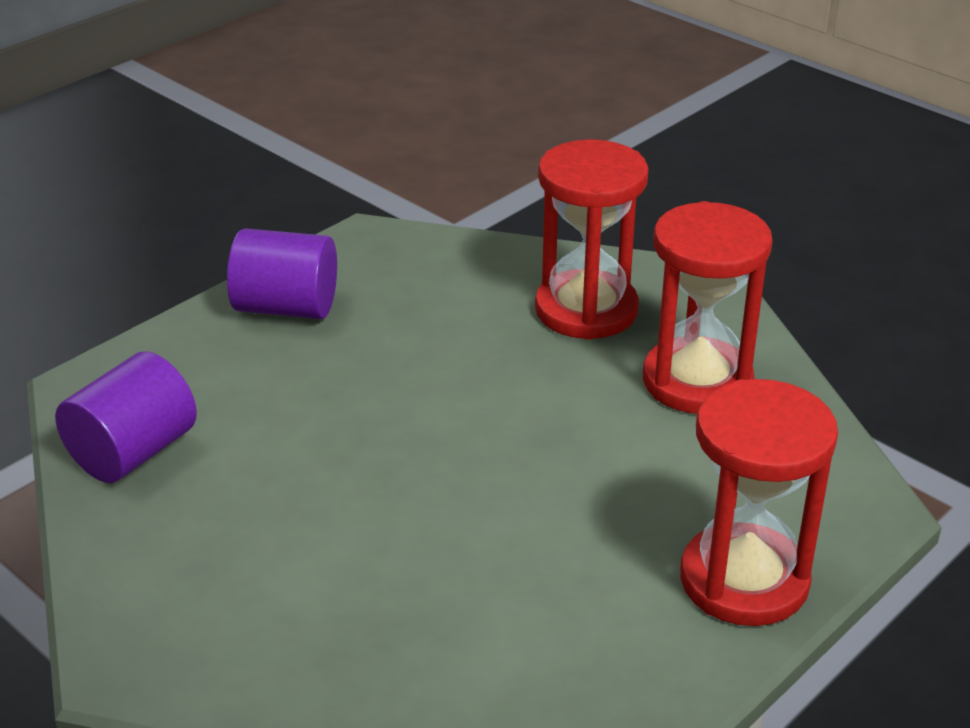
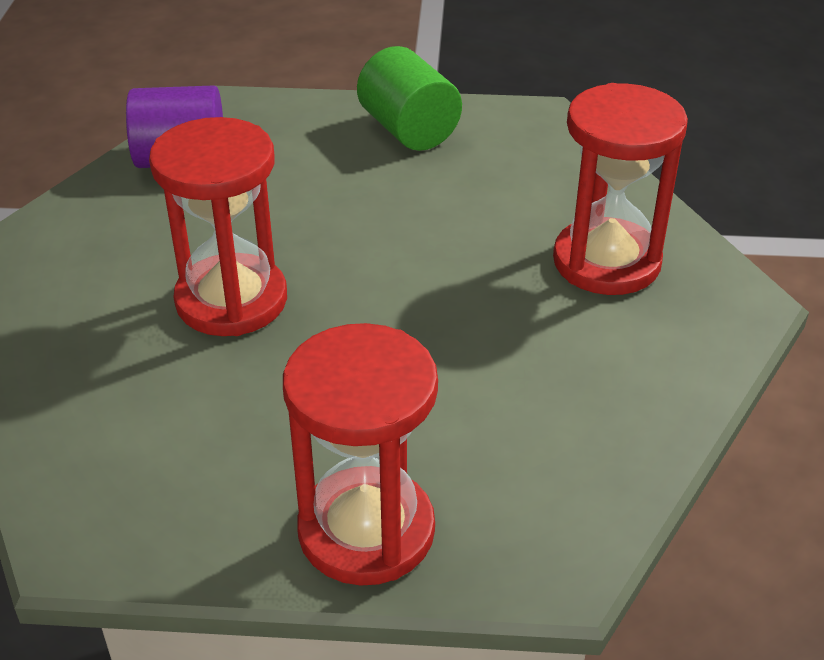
camera: 50 degrees right, 5 degrees up
purple cylinder [227,228,337,319] -> green cylinder [357,46,462,151]
red hourglass [643,201,773,414] -> red hourglass moved to [149,117,287,336]

